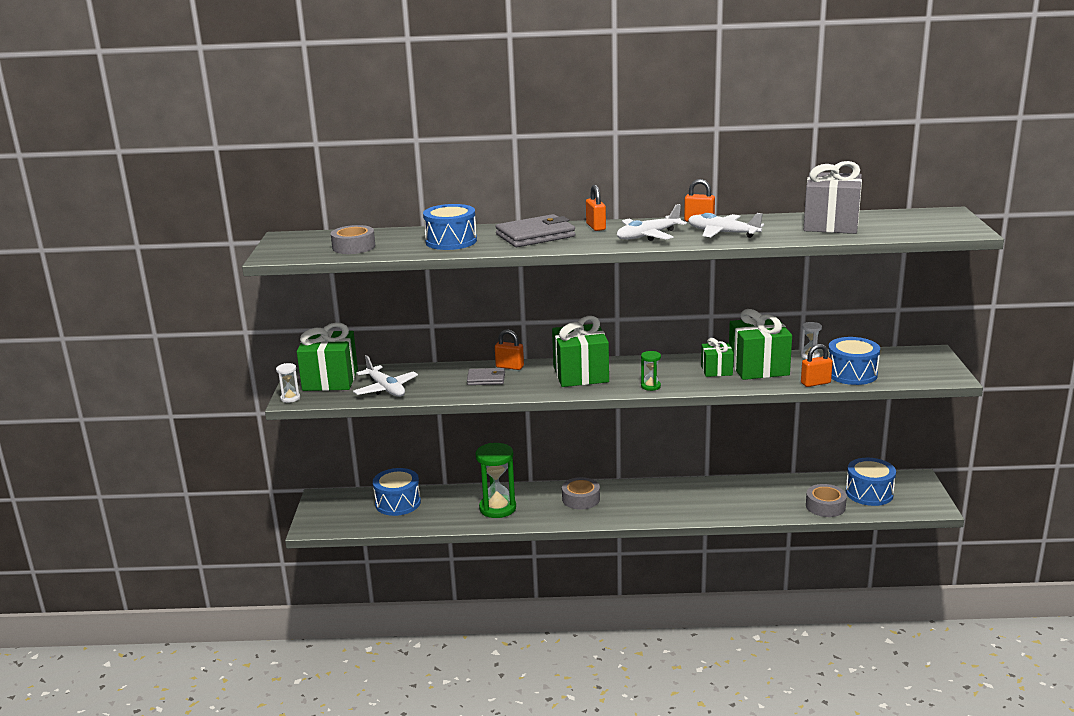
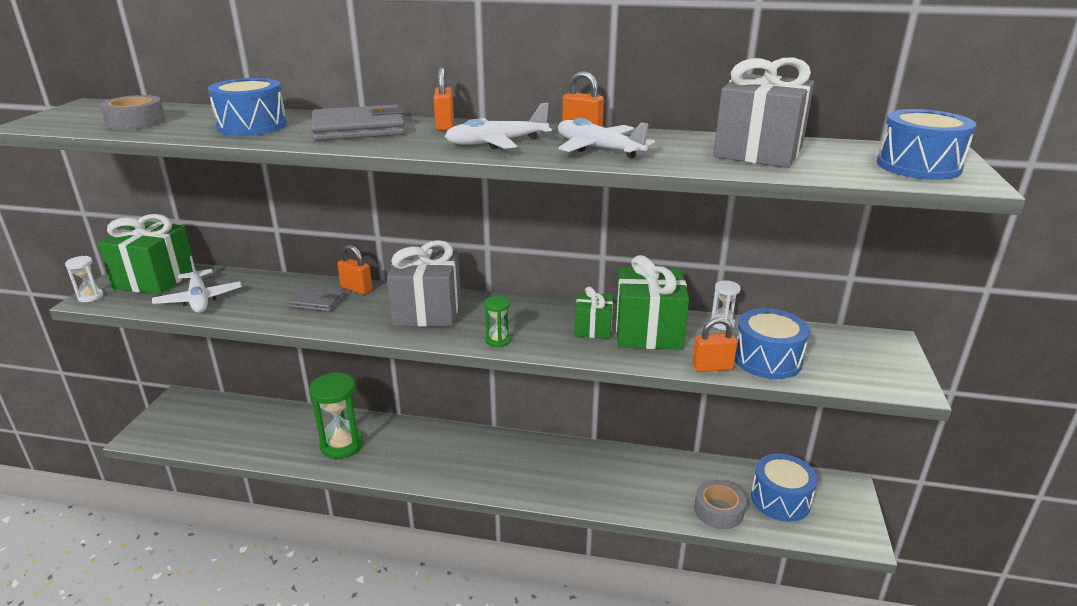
camera: 10 degrees right, 5 degrees up
blue drum [373,468,421,516] -> blue drum moved to [877,109,976,180]
green gift [552,316,609,387] -> grey gift [387,240,461,327]
grey tape [562,477,600,509] -> none

